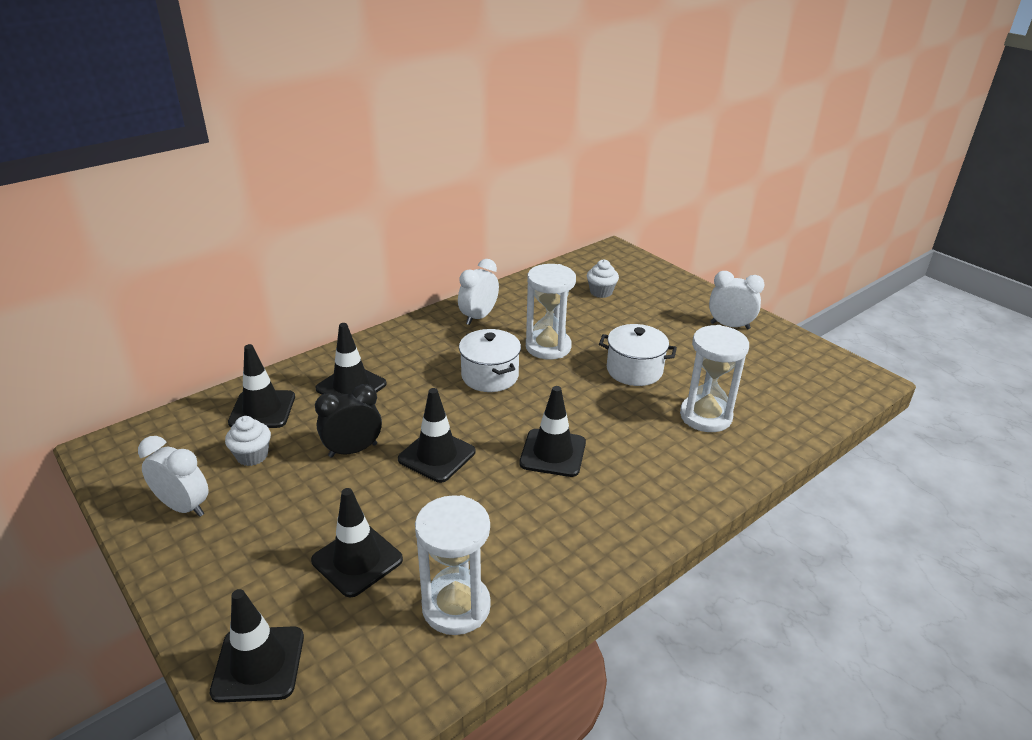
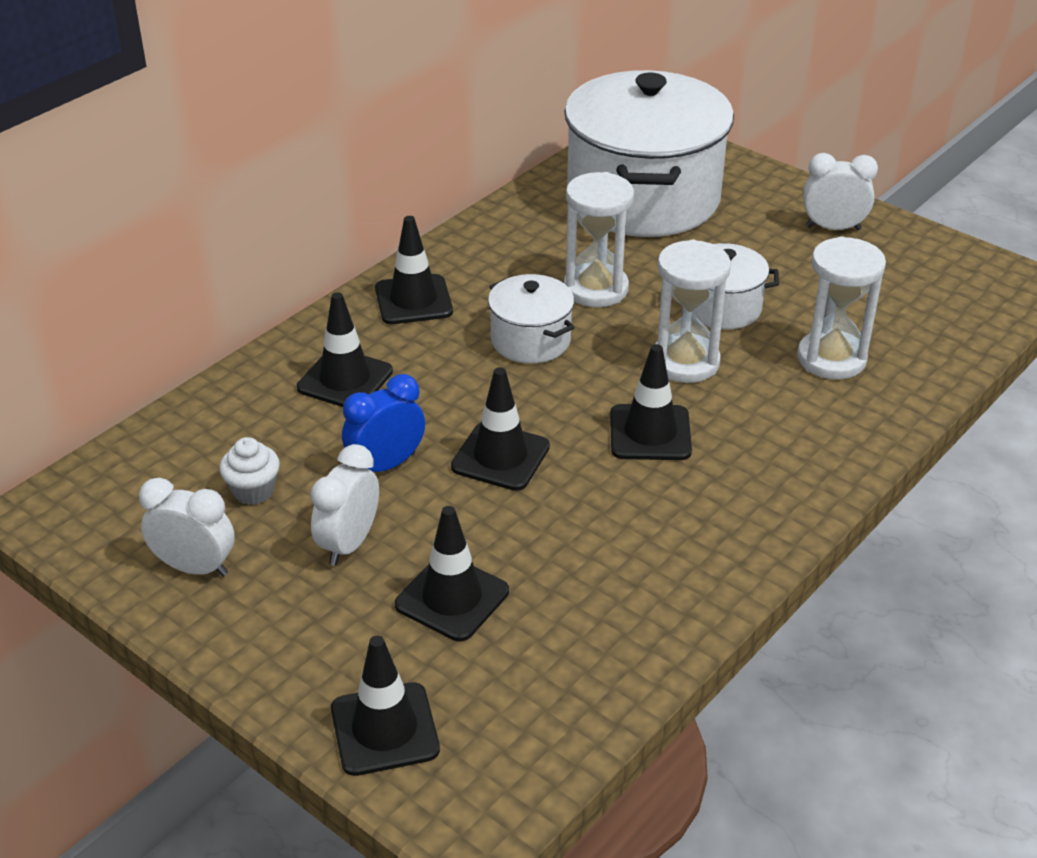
camera: 10 degrees left, 5 degrees up
black traffic cone [228,344,295,428] -> black traffic cone moved to [375,216,453,324]
black clock [315,384,382,458] -> blue clock [342,374,425,472]
white hourglass [415,495,491,635] -> white hourglass moved to [655,240,731,383]
white clock [458,259,499,325] -> white clock moved to [310,444,379,566]
white cupcake [587,259,619,298] -> white pot [564,70,734,237]

